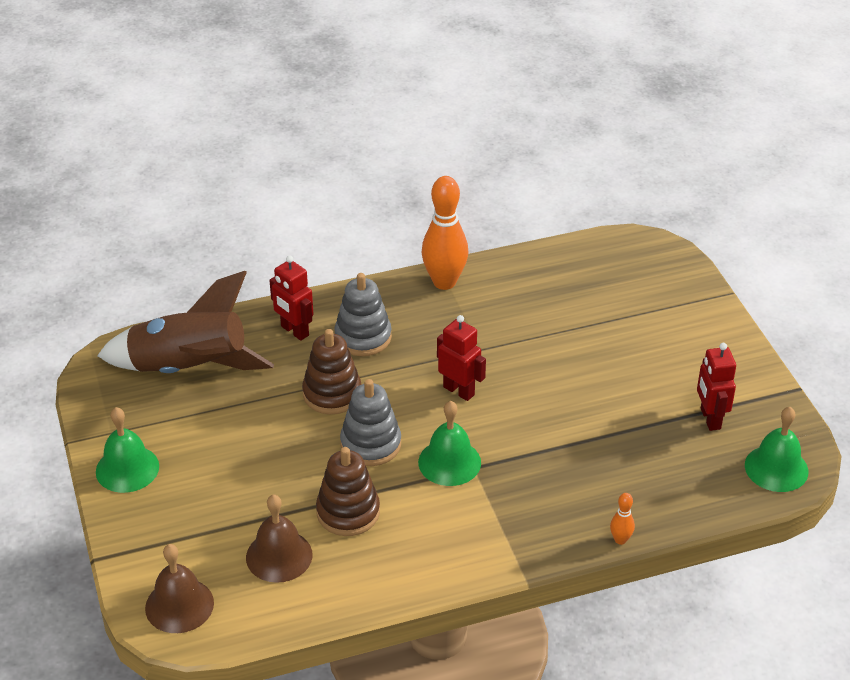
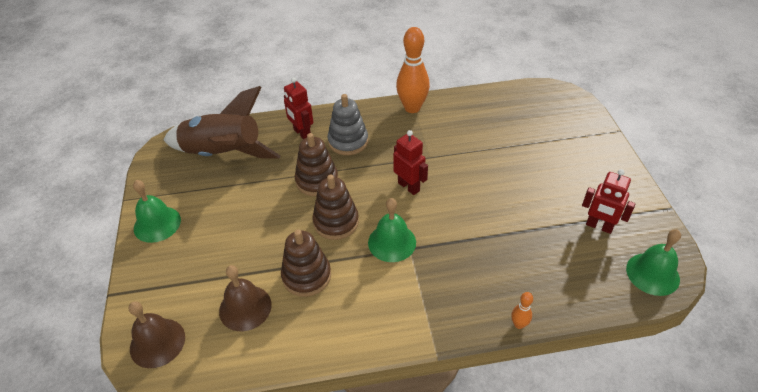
camera: 10 degrees right, 5 degrees up
grey stacking toy [340,379,401,466] -> brown stacking toy [312,175,359,240]
red robot [697,343,736,431] -> red robot turned 60 degrees counterclockwise [582,169,636,234]

